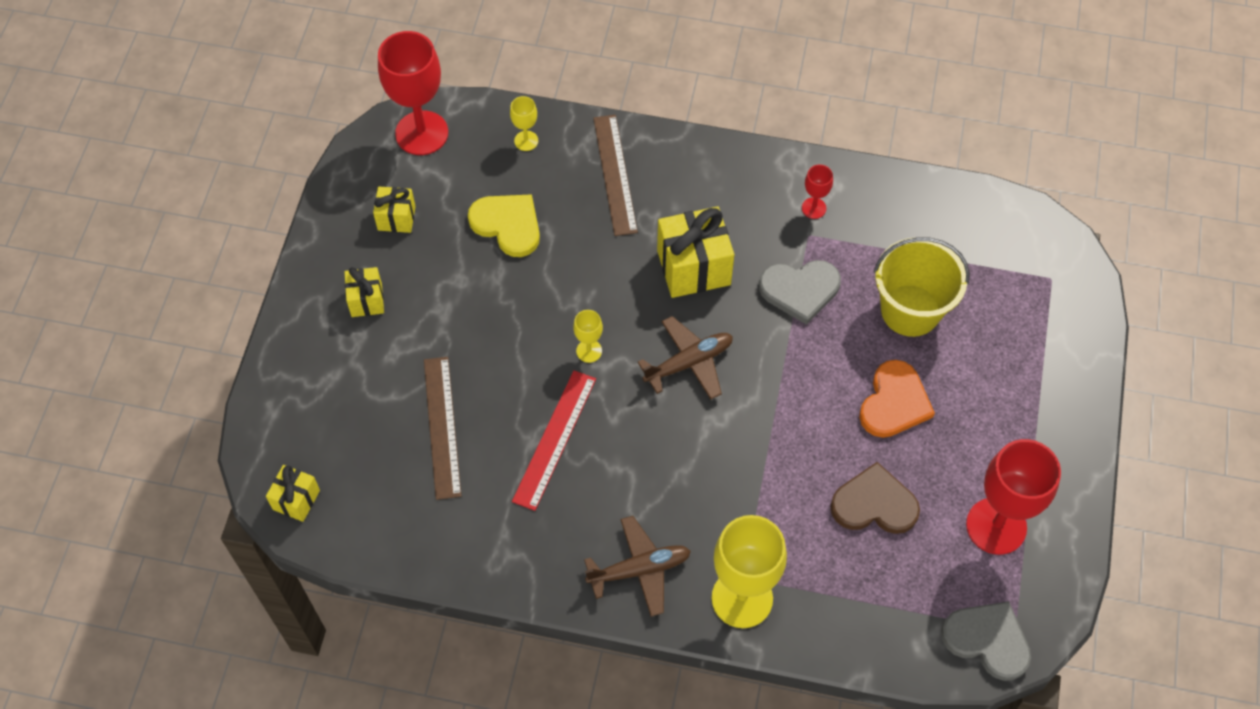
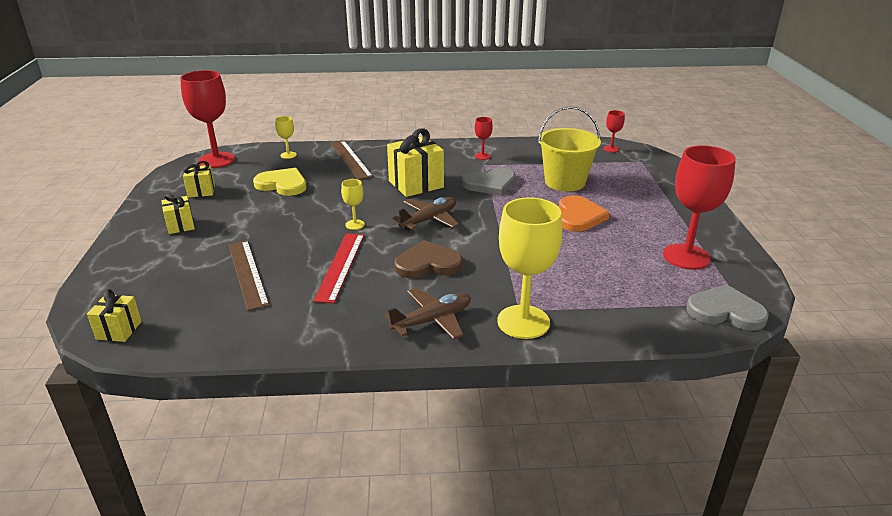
camera: 15 degrees left, 30 degrees down
brown heart [830,462,920,534] -> brown heart moved to [394,240,462,278]
none -> red goblet [603,110,625,152]

